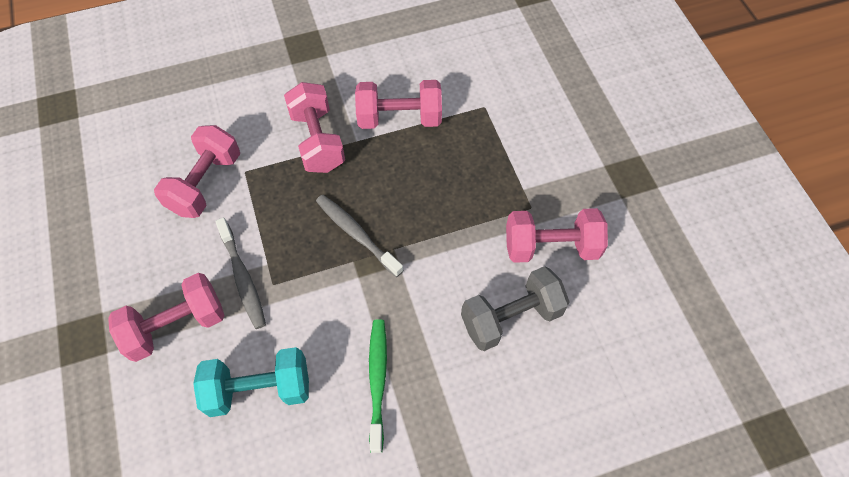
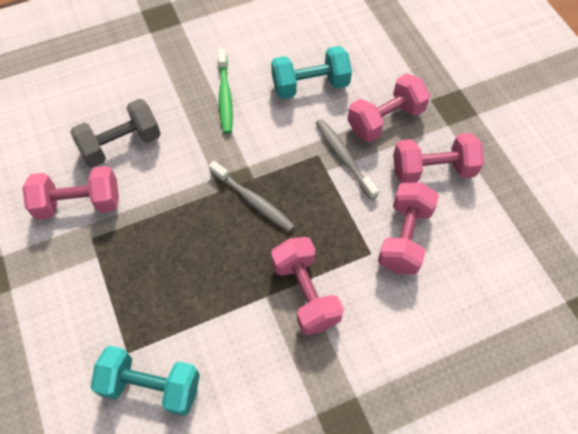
camera: 175 degrees right, 0 degrees up
pink dumbbell [355,80,442,129] -> pink dumbbell moved to [393,133,484,183]
none -> turquoise dumbbell [91,346,200,416]

